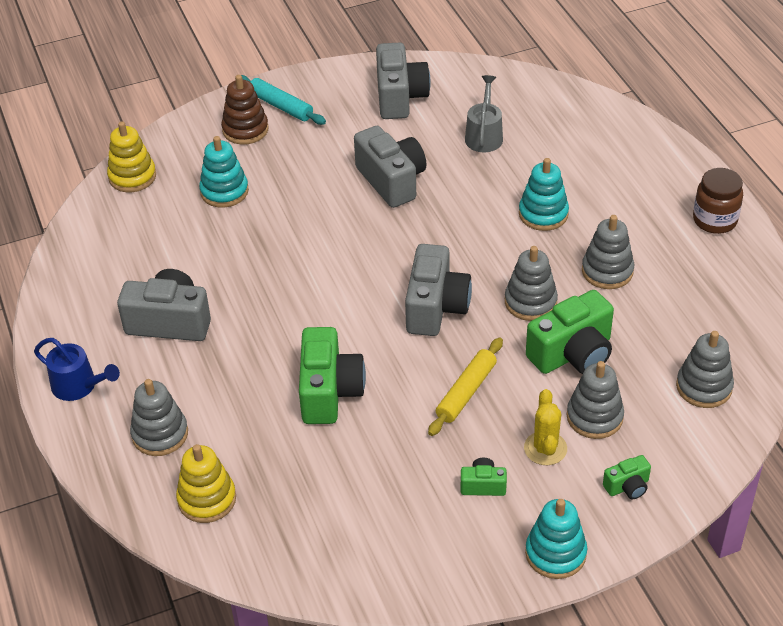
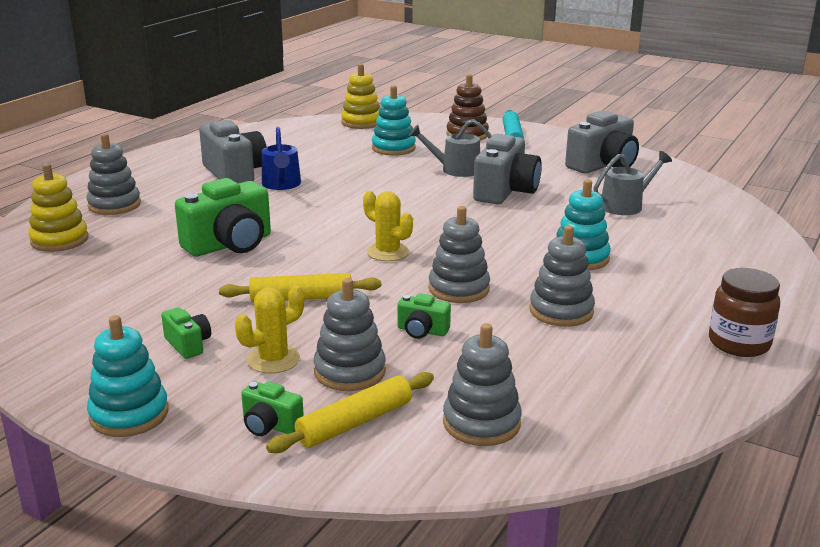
camera: 50 degrees right, 20 degrees down
blue watering can [34,338,120,401] -> blue watering can moved to [262,127,301,190]
grey camera [405,244,472,336] -> yellow cactus [363,191,413,261]
green camera [526,290,614,374] -> green camera [397,293,451,339], size x0.49
none -> yellow rolling pin [266,372,434,453]
none -> grey watering can [409,119,492,177]

